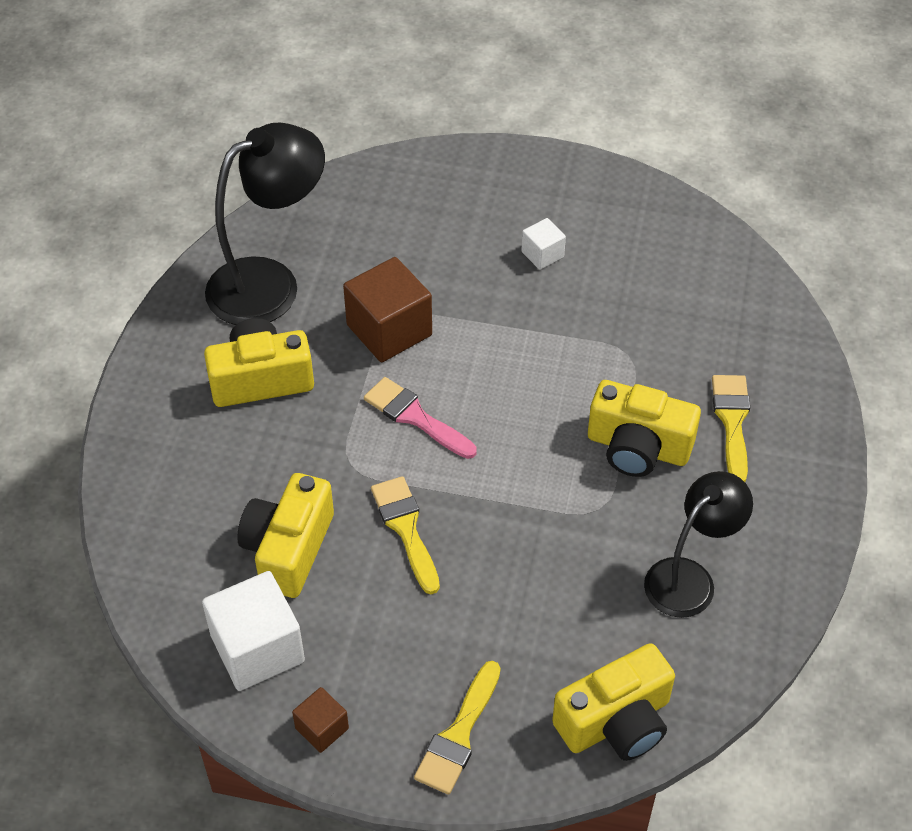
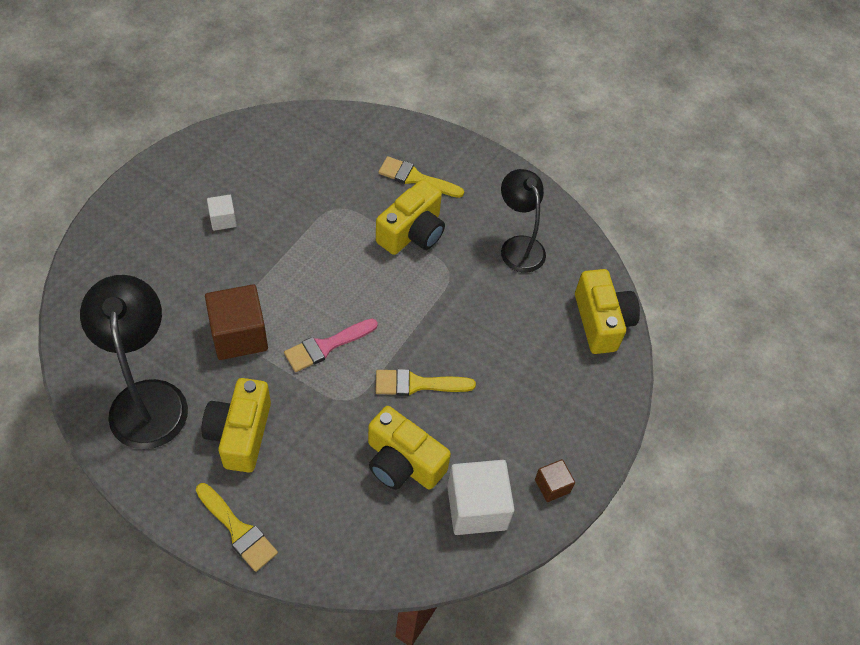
camera: 75 degrees left, 5 degrees up
yellow brush [414,661,501,795] -> yellow brush moved to [196,483,278,572]

